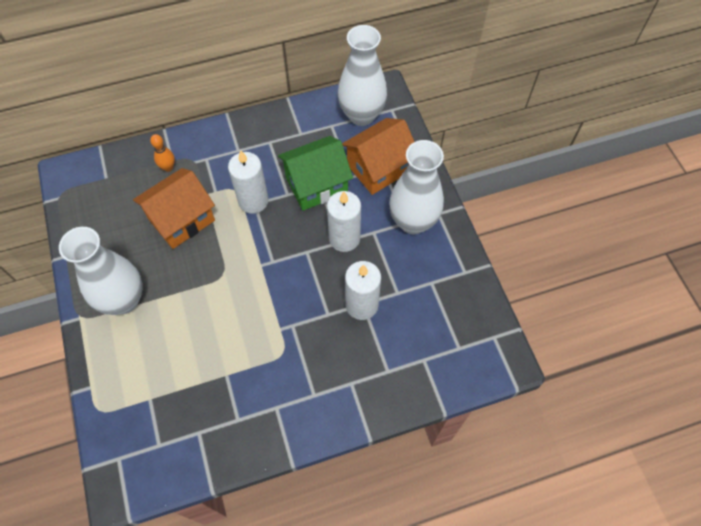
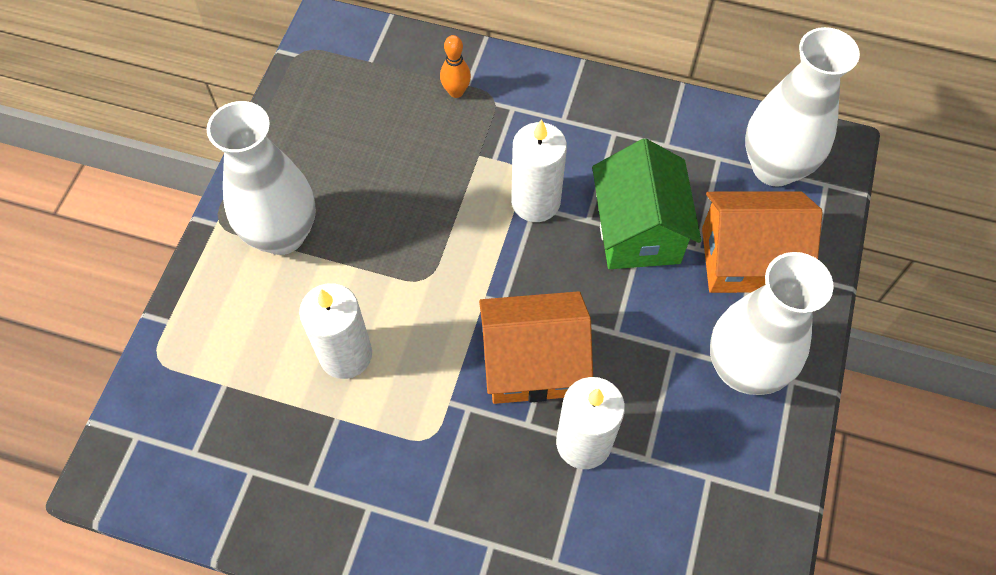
camera: 35 degrees right, 0 degrees up
orange house [133,168,215,249] -> orange house moved to [479,291,593,404]
green house [278,136,353,211] -> green house turned 75 degrees clockwise [592,138,701,269]
white candle [327,191,361,252] -> white candle moved to [299,283,372,379]

